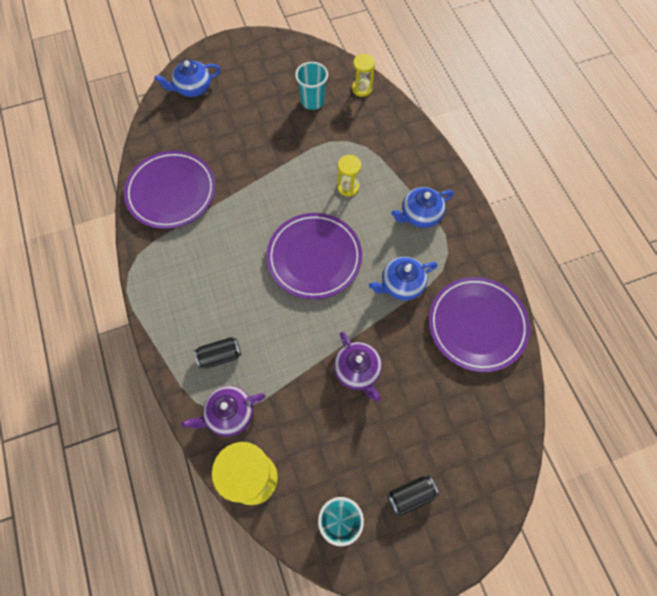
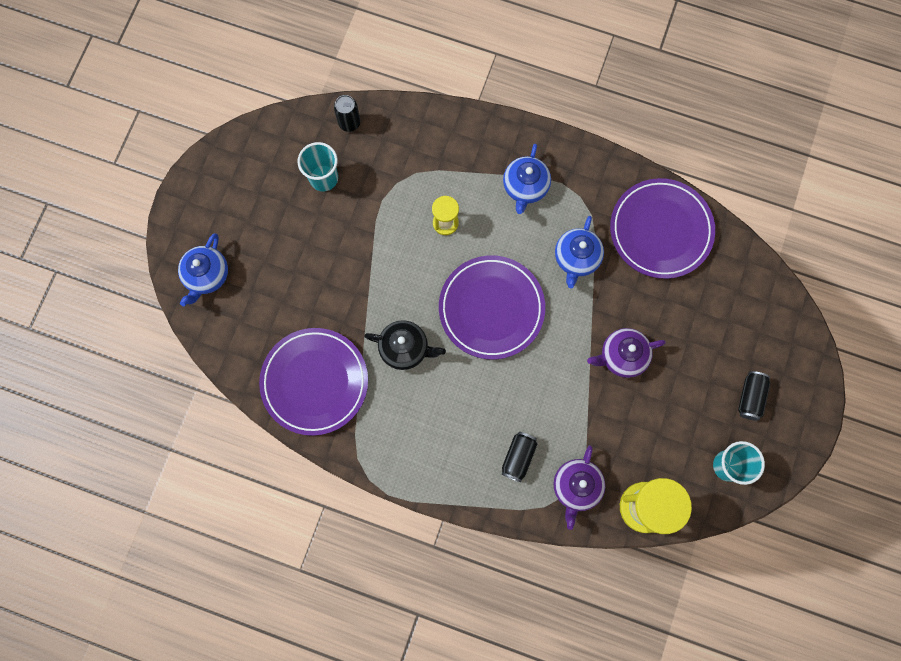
camera: 50 degrees left, 10 degrees up
purple teapot [334,332,382,401] -> purple teapot turned 150 degrees clockwise [587,328,666,378]
yellow hourglass [352,54,375,97] -> black can [334,95,361,132]
none -> black teapot [364,320,446,370]

